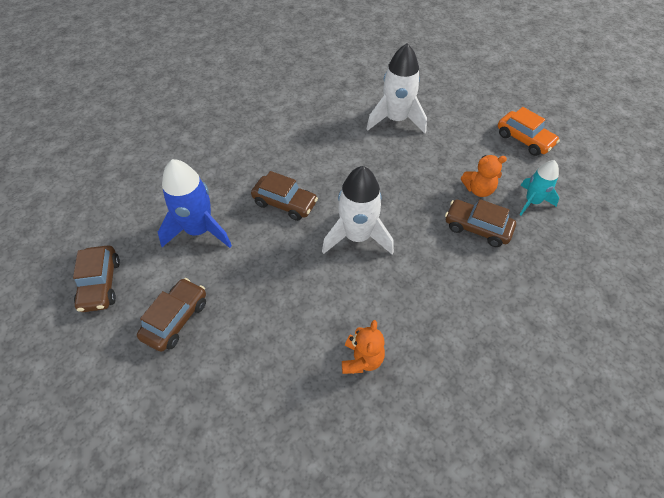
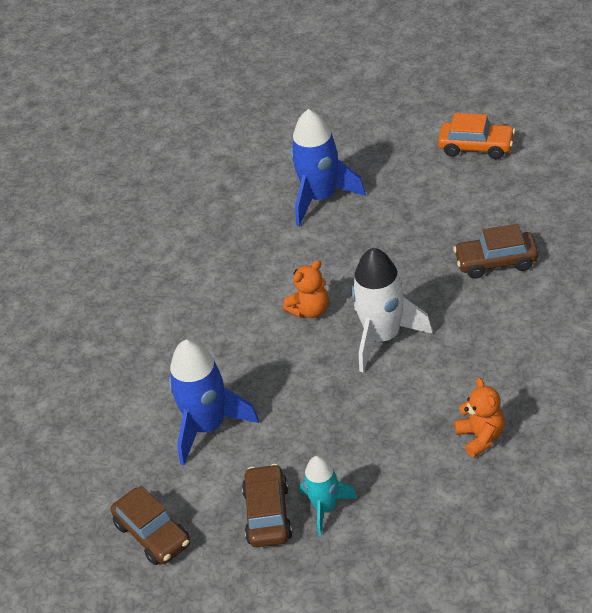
camera: 25 degrees left, 10 degrees down
brown car [251,171,318,221] -> none
white rocket [367,44,427,133] -> blue rocket [290,109,366,226]
orange teddy bear [461,155,507,197] -> orange teddy bear moved to [283,260,329,318]
turquoise rocket [520,160,559,215] -> turquoise rocket moved to [300,456,357,536]

